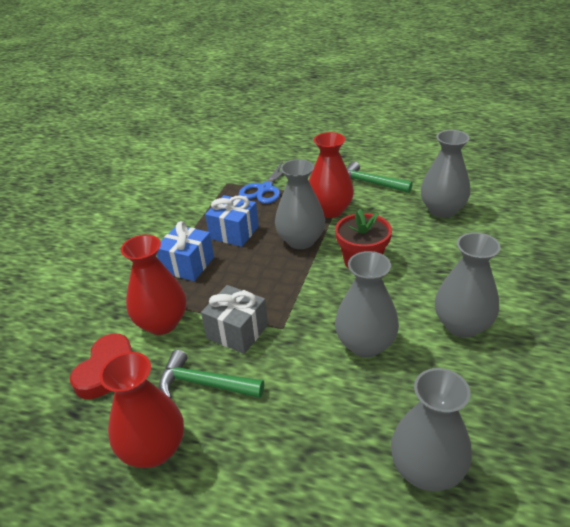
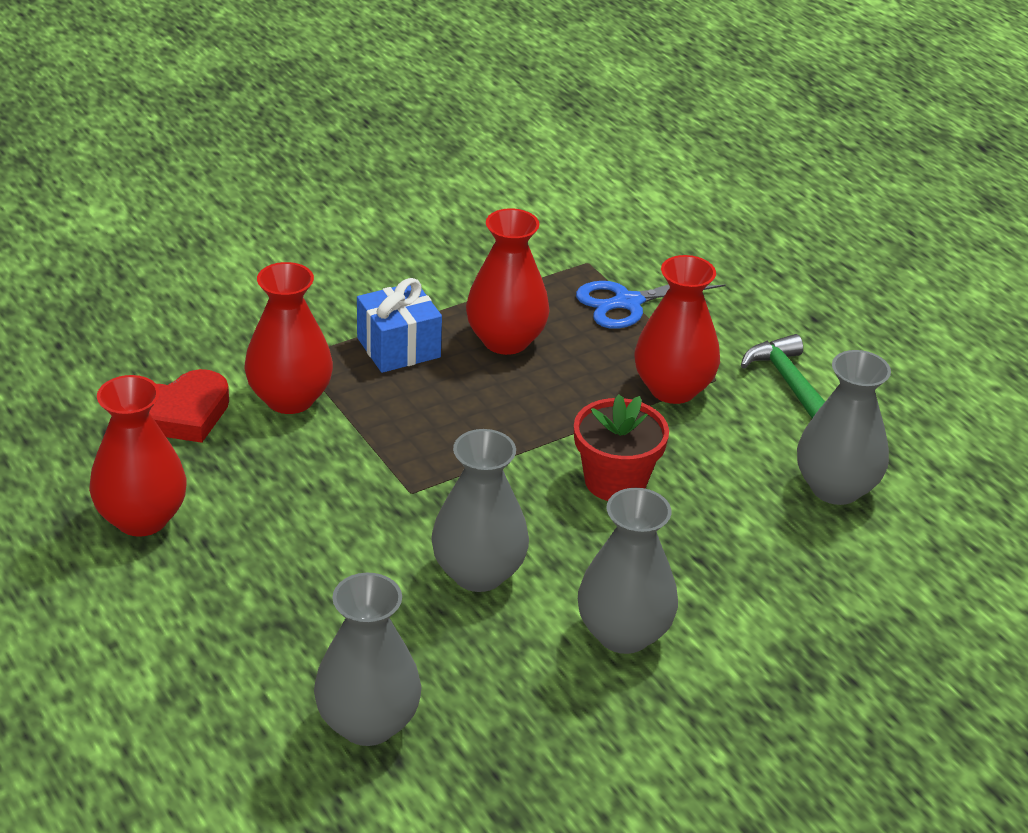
camera: 35 degrees right, 0 degrees up
green hammer [159,350,264,399] -> none
grey gift [201,285,268,354] -> none
blue gift [205,195,259,247] -> red vase [466,208,550,355]
grey vase [275,159,325,249] -> none

